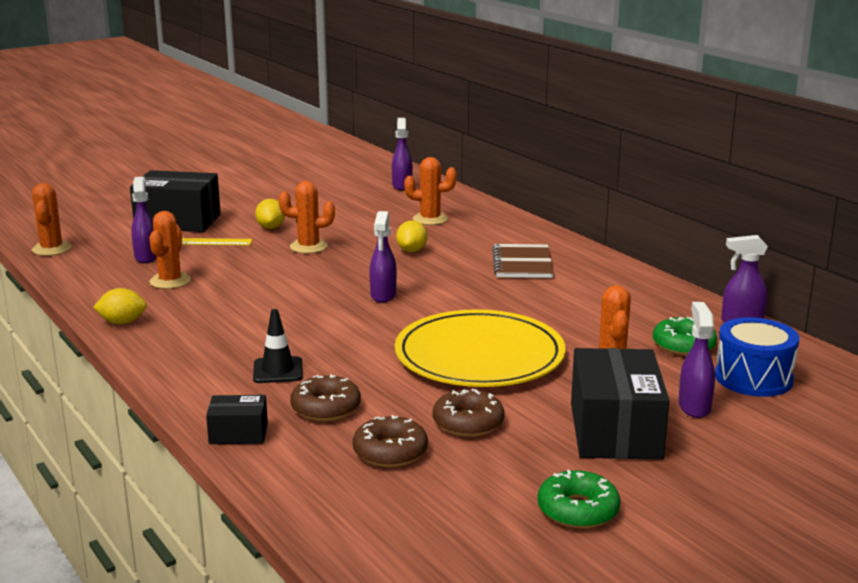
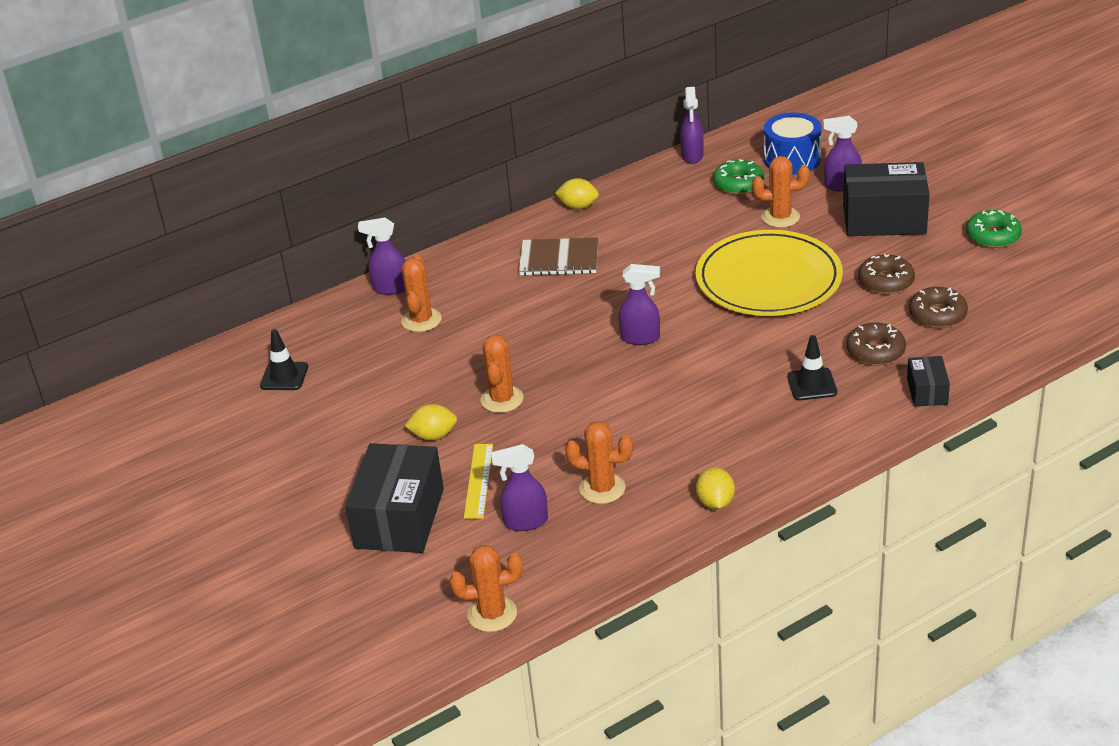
camera: 85 degrees left, 15 degrees up
purple spray bottle [392,118,413,190] -> purple spray bottle moved to [358,218,406,295]
yellow lemon [396,220,428,252] -> yellow lemon moved to [555,178,599,209]
none -> black traffic cone [260,329,308,390]

